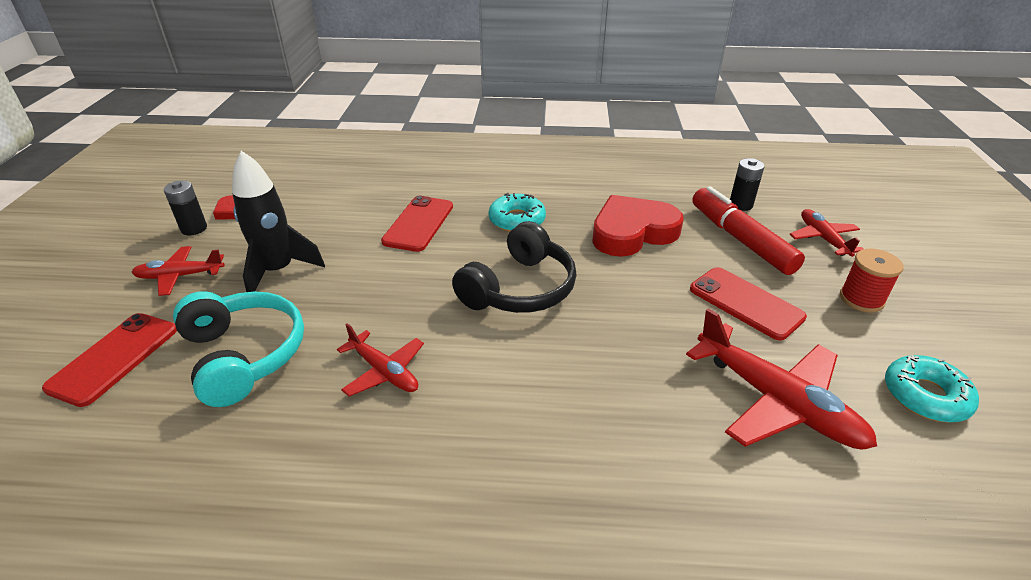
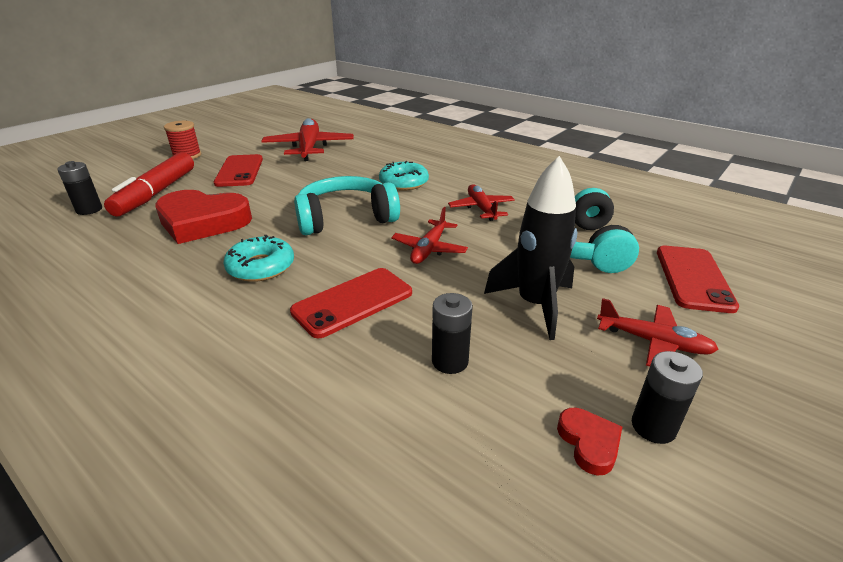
camera: 145 degrees left, 5 degrees down
red phone [42,313,177,407] -> red phone turned 45 degrees counterclockwise [657,246,739,313]
black headphones [452,221,577,313] -> turquoise headphones [294,176,400,235]
red plane [790,209,863,257] -> red plane moved to [391,207,468,264]
turquoise donut [885,355,979,422] -> turquoise donut moved to [379,161,429,191]
none -> black battery [432,293,473,374]

